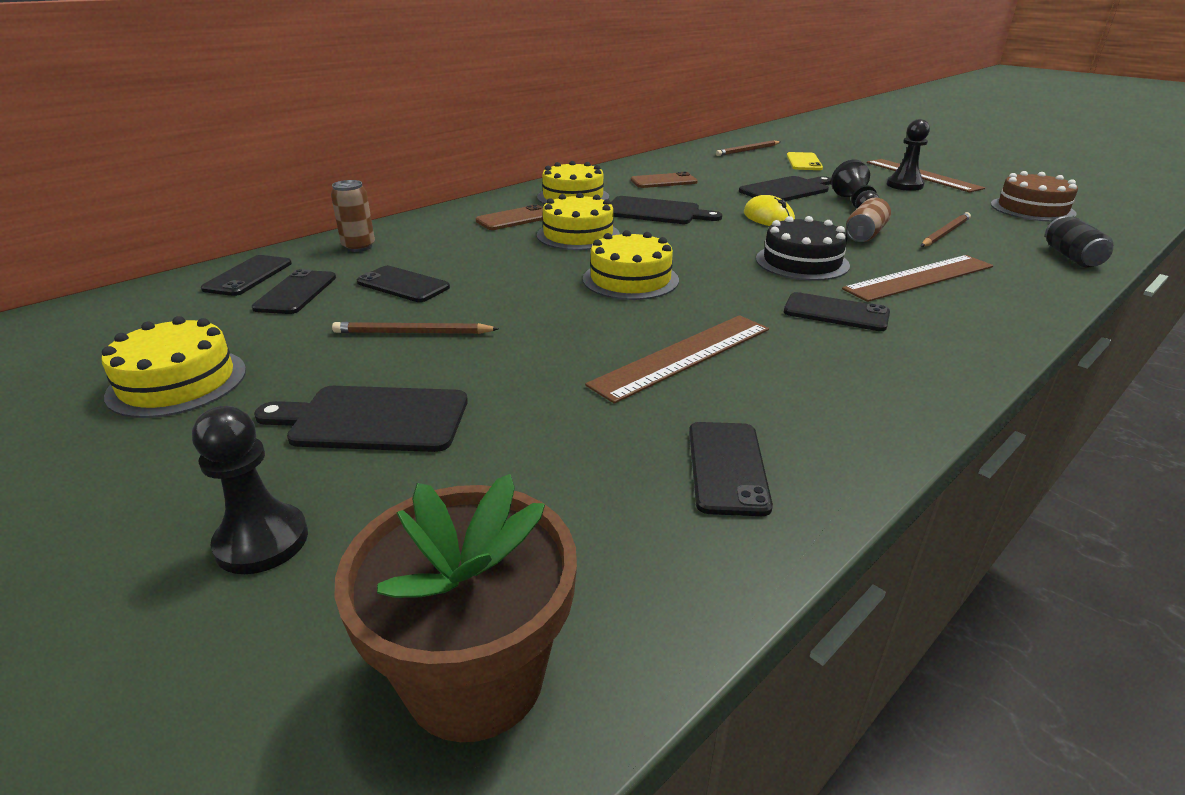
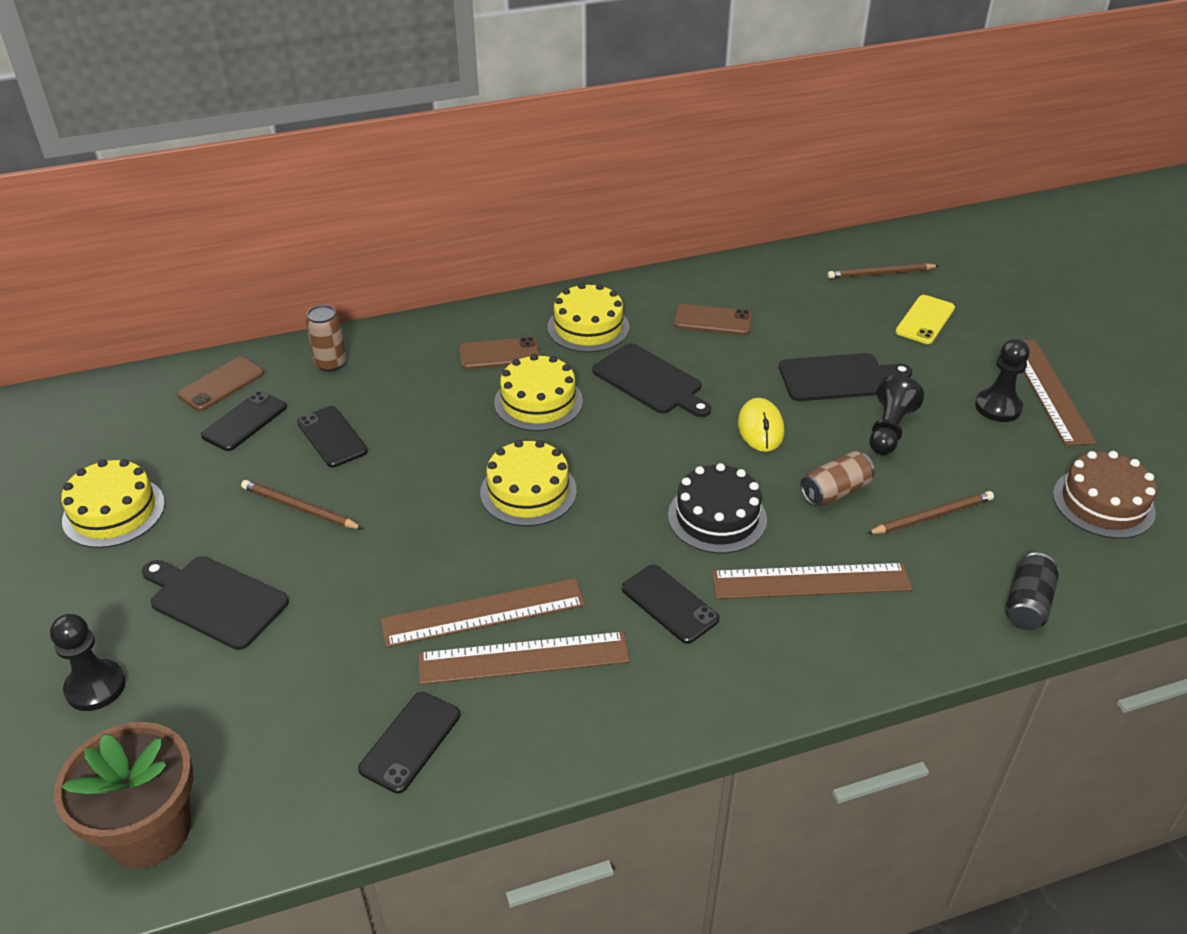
camera: 25 degrees right, 10 degrees up
black phone [201,255,292,296] -> brown phone [177,357,264,411]
none -> brown ruler [419,632,630,685]

